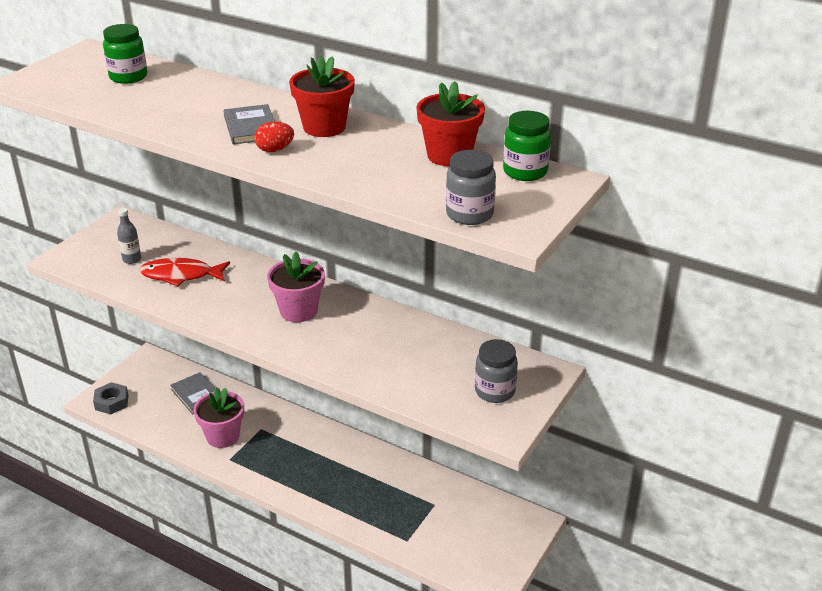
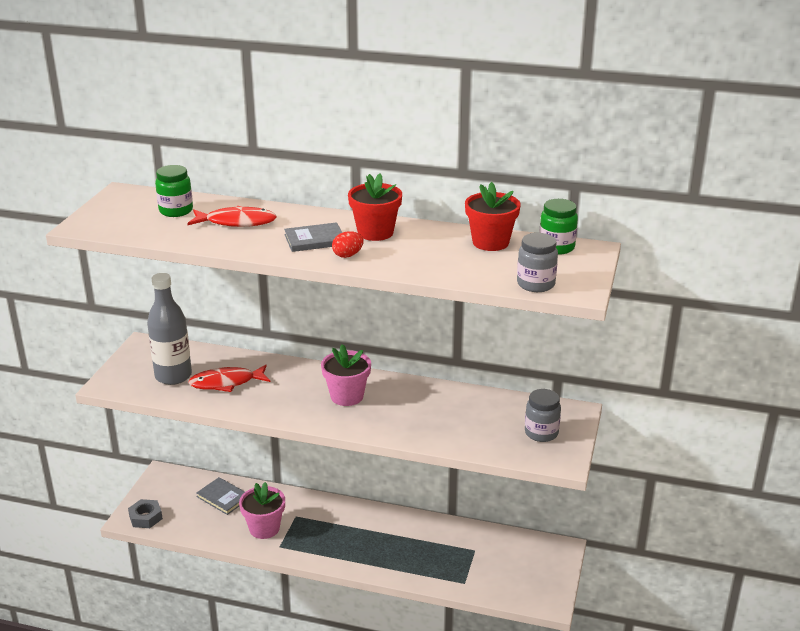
camera: 15 degrees left, 5 degrees down
grey bottle [117,208,141,264] -> grey bottle [147,273,192,385], size x2.15
grey book [223,104,275,144] -> grey book turned 75 degrees counterclockwise [284,222,342,252]
none -> red fish [187,206,277,227]

